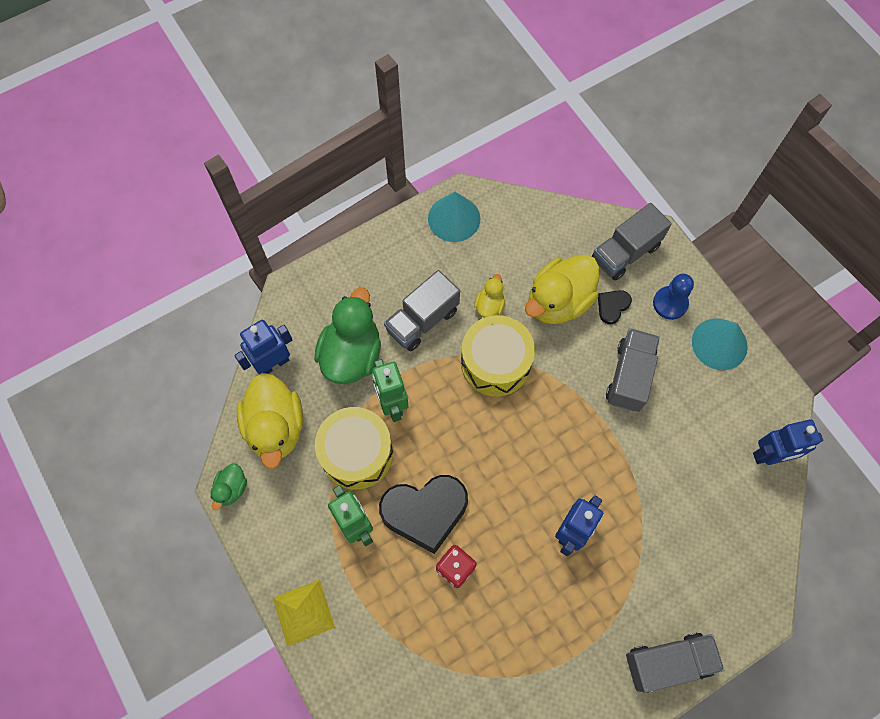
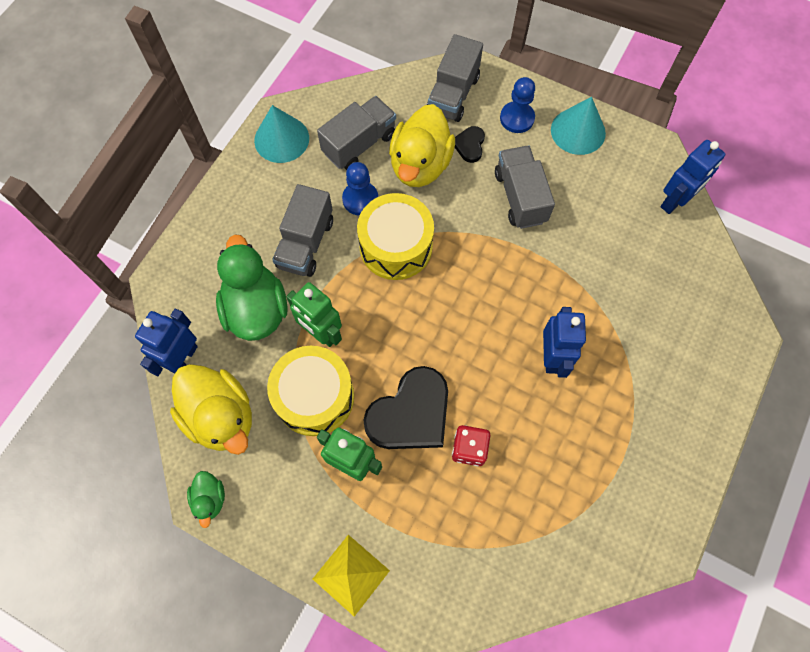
camera: 30 degrees left, 0 degrees up
yellow duck [474,274,505,318] -> blue pawn [342,162,378,216]
grey truck [626,633,724,693] -> grey truck moved to [317,96,396,170]

